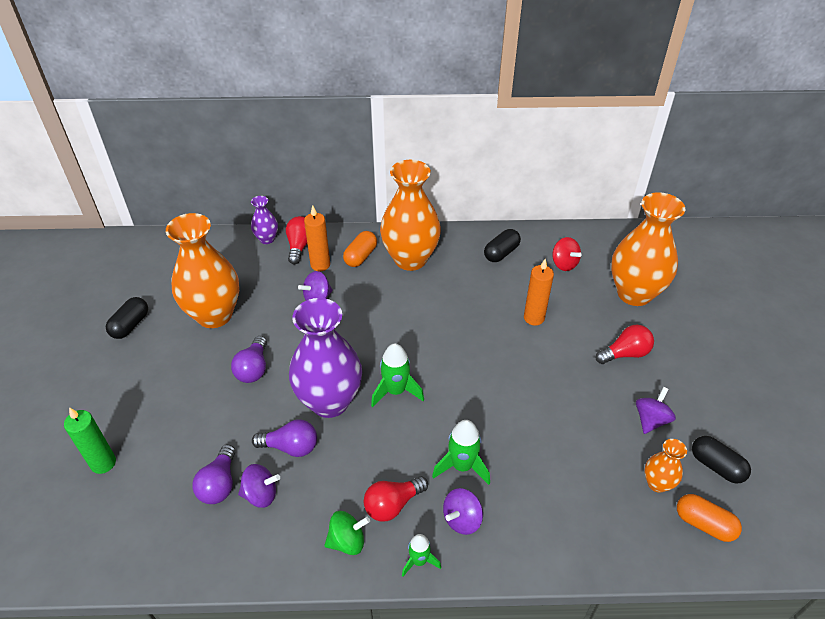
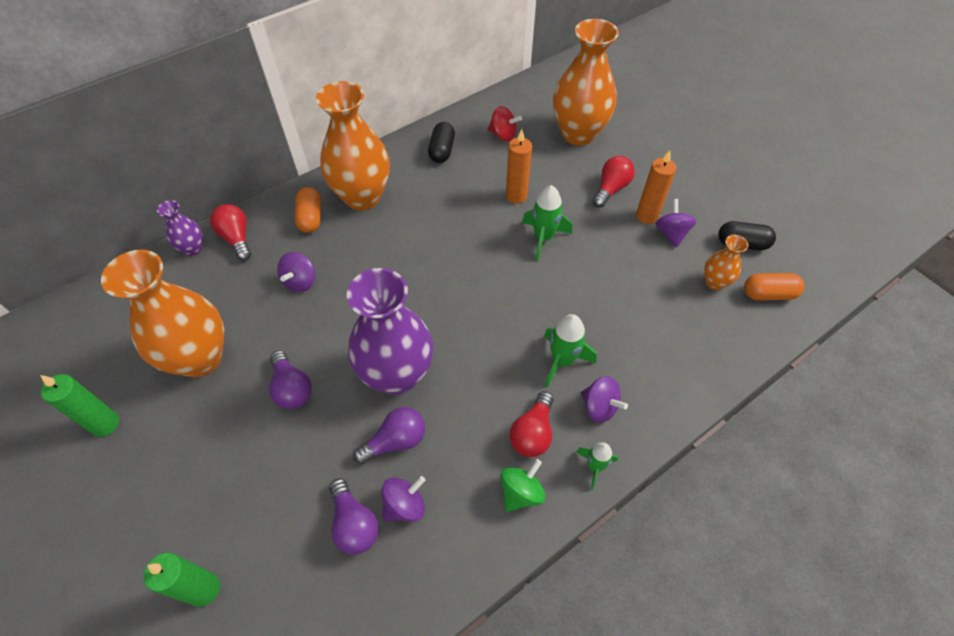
camera: 35 degrees left, 10 degrees up
black capsule [106,297,148,339] -> green candle [40,374,119,437]
orange candle [304,205,330,271] -> orange candle moved to [636,150,676,224]
green rocket [371,343,424,407] -> green rocket moved to [522,185,572,261]
purple spinning top [443,488,483,535] -> purple spinning top turned 60 degrees counterclockwise [581,376,628,423]

